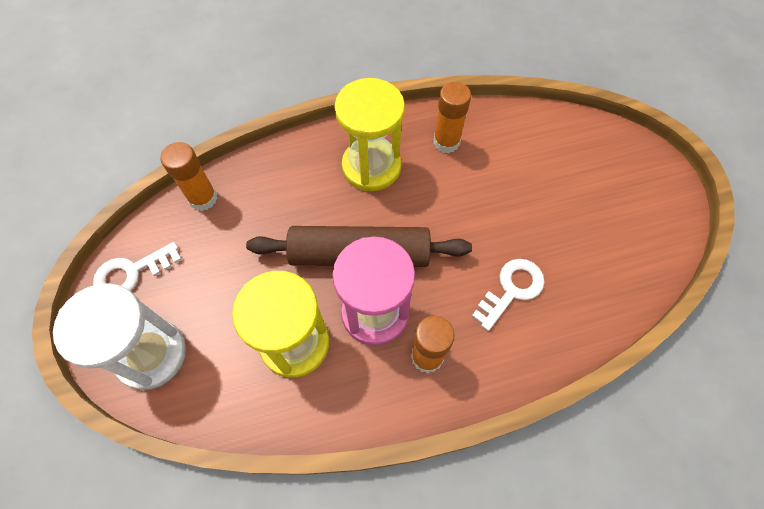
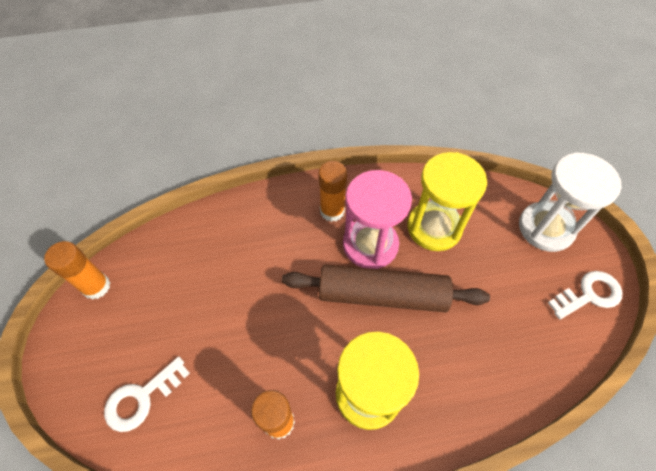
camera: 175 degrees left, 5 degrees down
orange glue stick [160,142,218,211] -> orange glue stick moved to [44,241,110,300]
white key [472,259,545,331] -> white key moved to [104,357,190,432]

